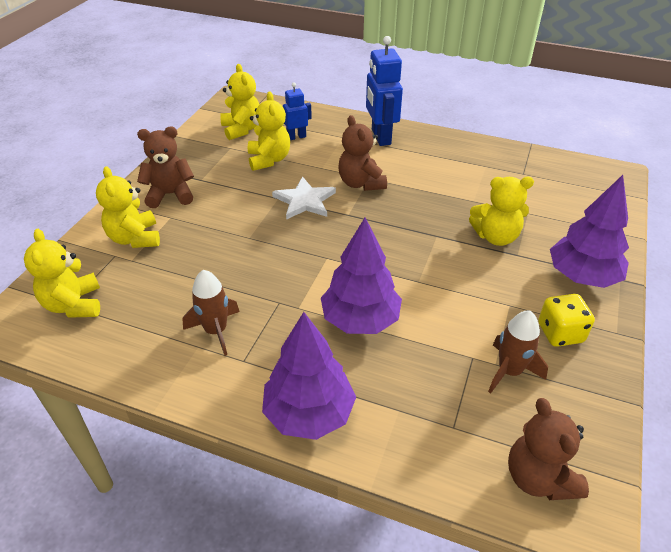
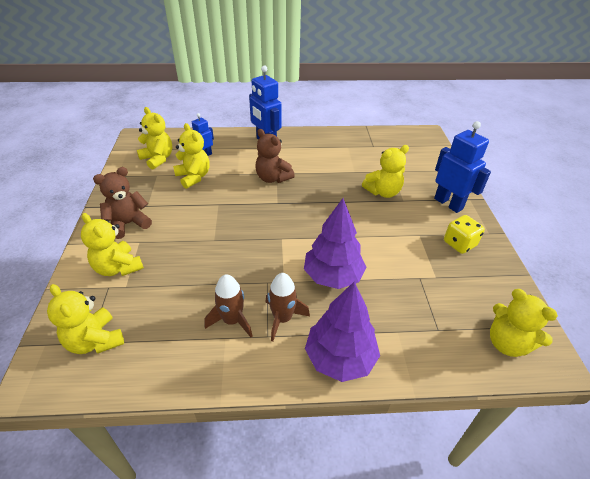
camera: 25 degrees left, 0 degrees up
white star [272,176,336,220] -> none
brown rocket [488,310,548,394] -> brown rocket moved to [266,273,310,342]
brown teddy bear [508,398,589,500] -> yellow teddy bear [490,289,558,357]
purple tree [550,175,629,288] -> blue robot [434,121,491,213]

